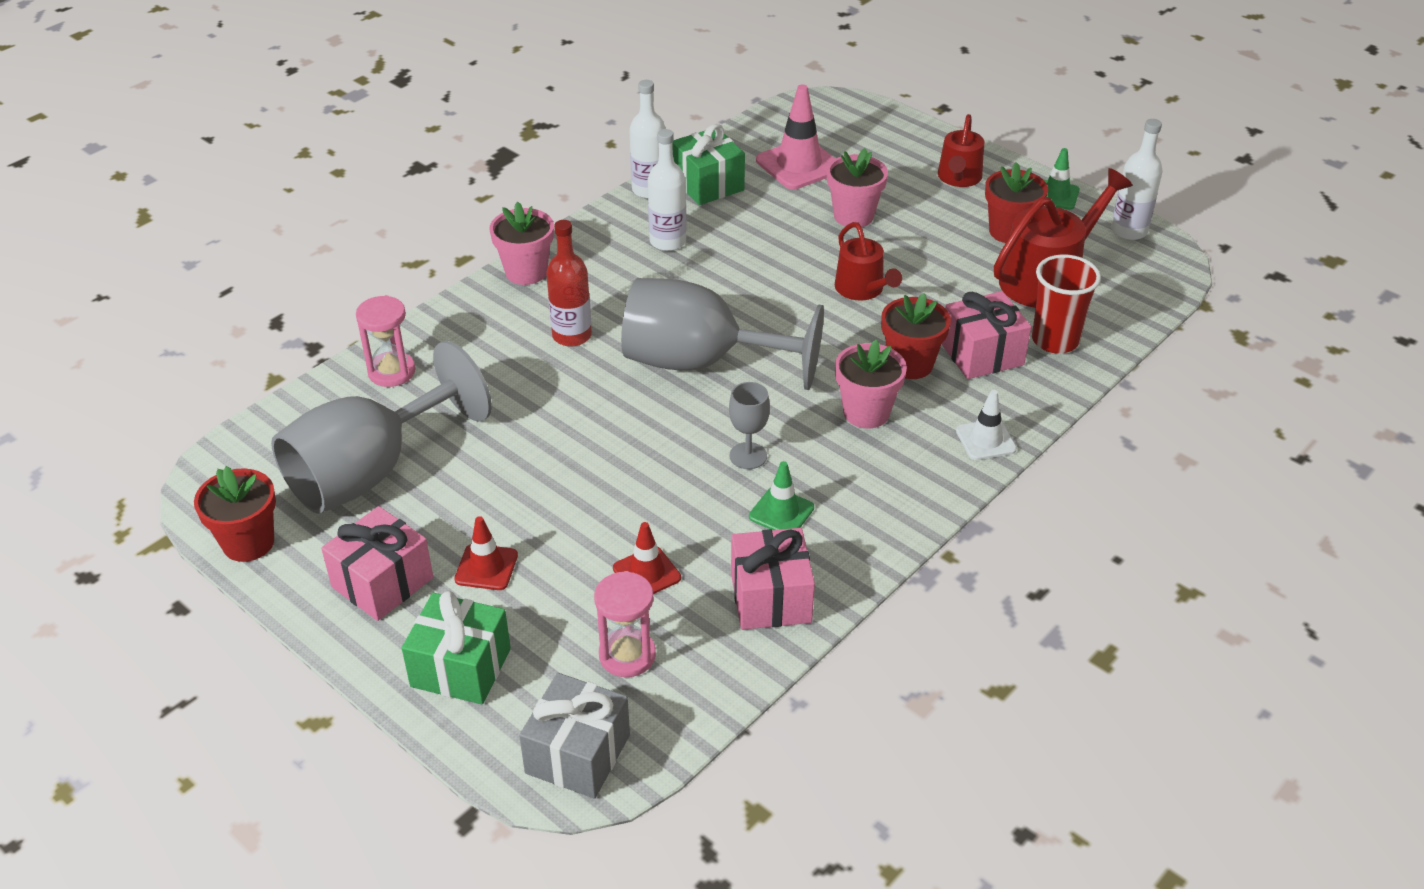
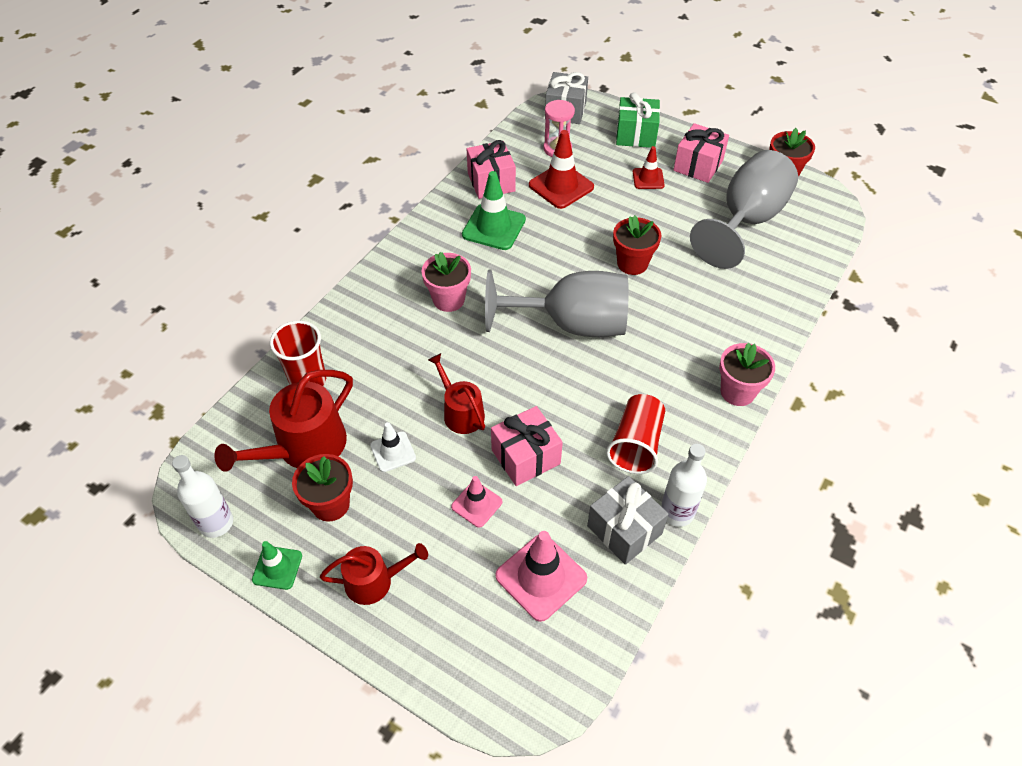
camera: 170 degrees right, 10 degrees up
pink hourglass [356,295,415,387] -> none
red bottle [546,220,592,347] -> none
red traffic cone [613,522,681,594] -> red traffic cone [529,130,594,209], size x1.69
white bottle [647,129,686,251] -> red cup [606,394,665,474]
green gift [672,124,745,205] -> grey gift [587,476,668,565]
grey goblet [729,382,770,469] -> none
green traffic cone [749,461,814,530] -> green traffic cone [462,171,526,250], size x1.69
pink flower pot [827,148,888,228] -> pink traffic cone [451,476,502,528]
red flower pot [881,293,951,379] -> red flower pot moved to [613,215,661,275]
red watering can [938,114,984,187] -> red watering can turned 75 degrees clockwise [320,543,428,605]
pink gift [942,291,1031,379] -> pink gift moved to [491,406,563,486]
white traffic cone [956,390,1017,460] -> white traffic cone moved to [370,422,416,472]

